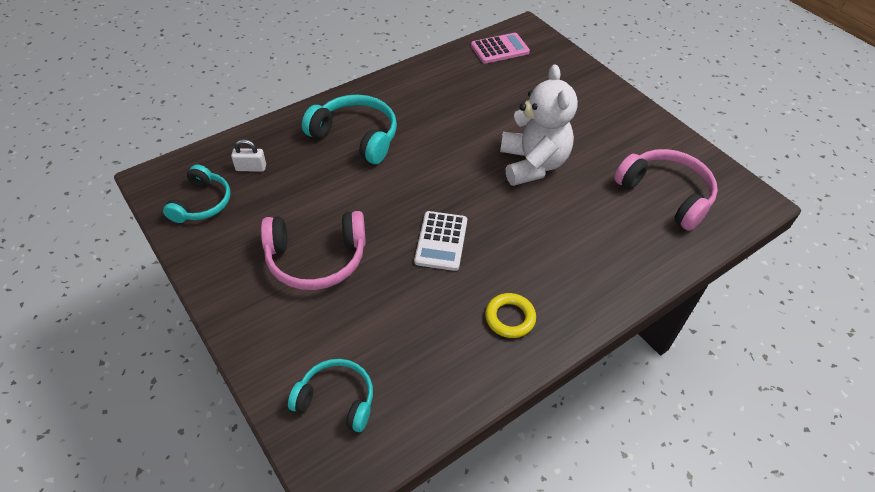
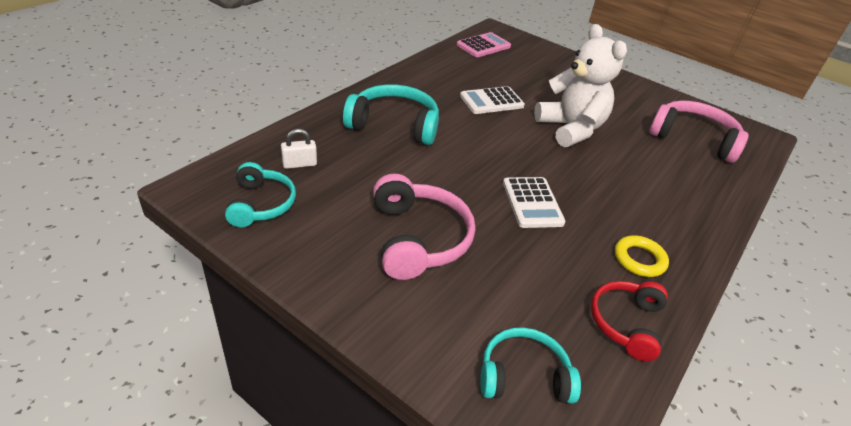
camera: 20 degrees left, 10 degrees down
pink headphones [261,211,366,290] -> pink headphones turned 75 degrees counterclockwise [373,174,475,280]
none -> white calculator [460,86,525,114]
none -> red headphones [591,281,668,361]

